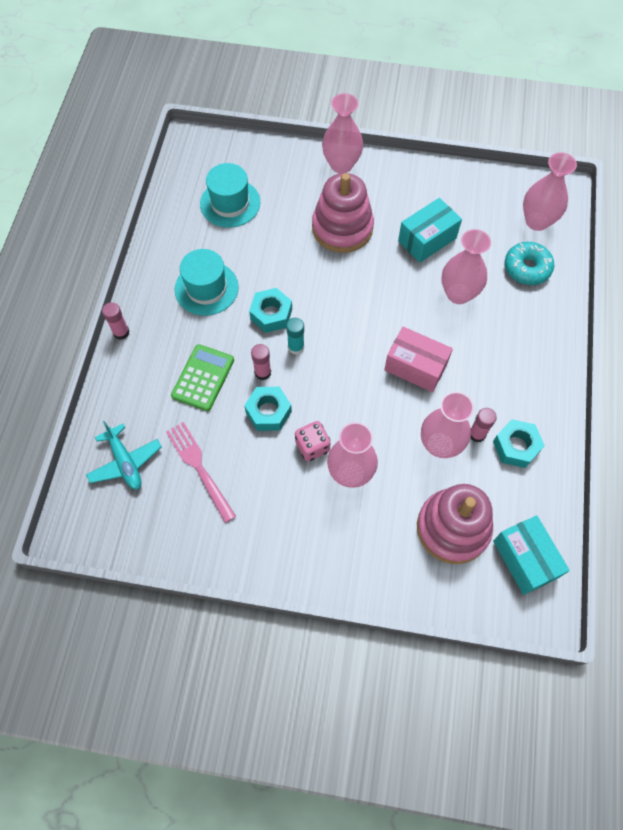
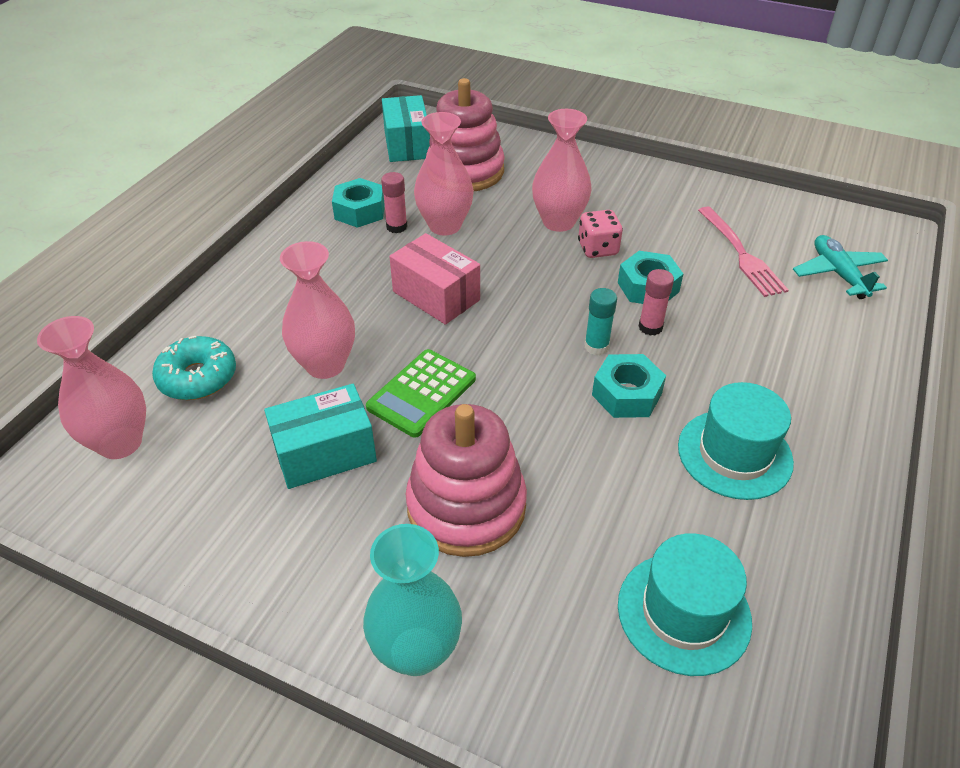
camera: 165 degrees left, 20 degrees down
pink glue stick [102,302,130,340] -> none
green calculator [171,344,234,411] -> green calculator moved to [366,349,476,438]
pink vase [322,93,363,174] -> turquoise vase [363,524,462,676]

